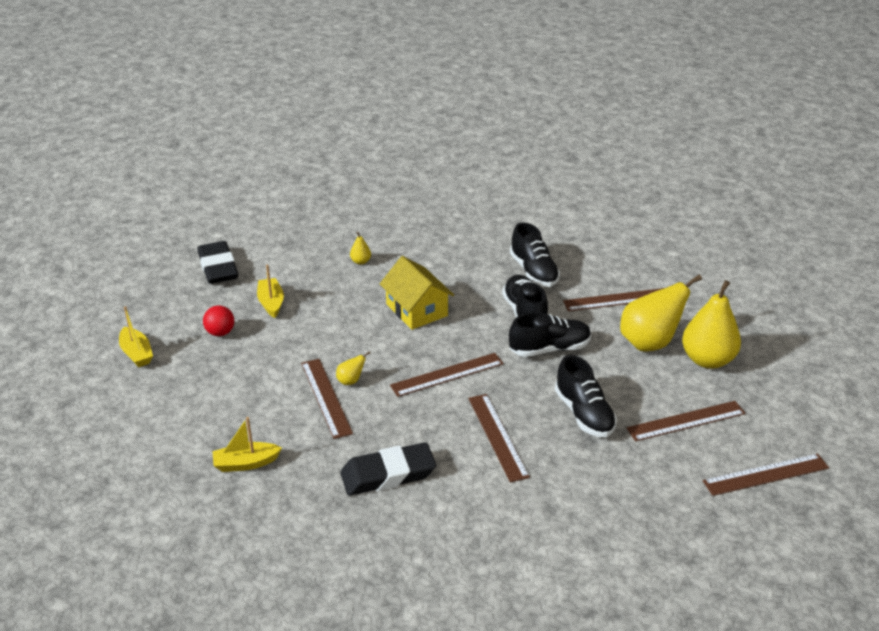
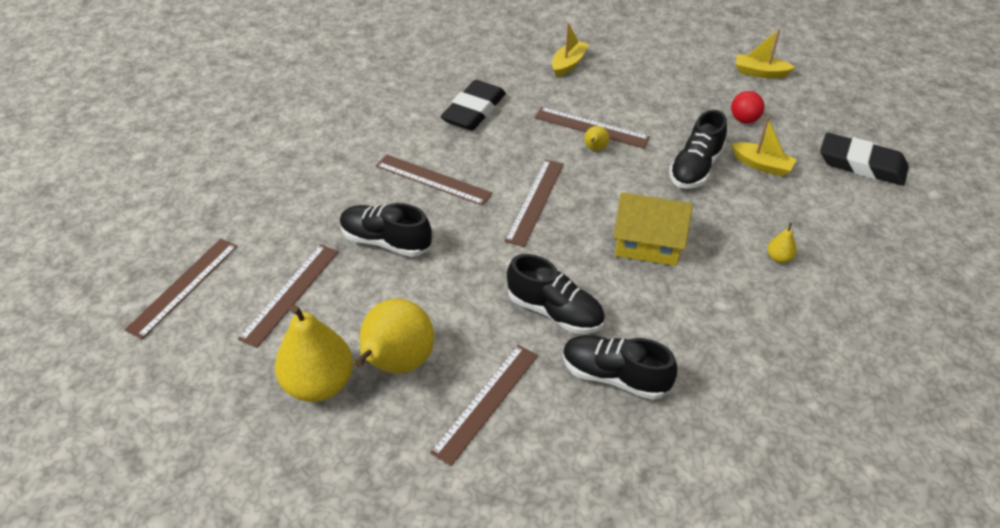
camera: 135 degrees right, 10 degrees up
black shoe [509,312,591,357] -> black shoe moved to [669,110,727,189]

